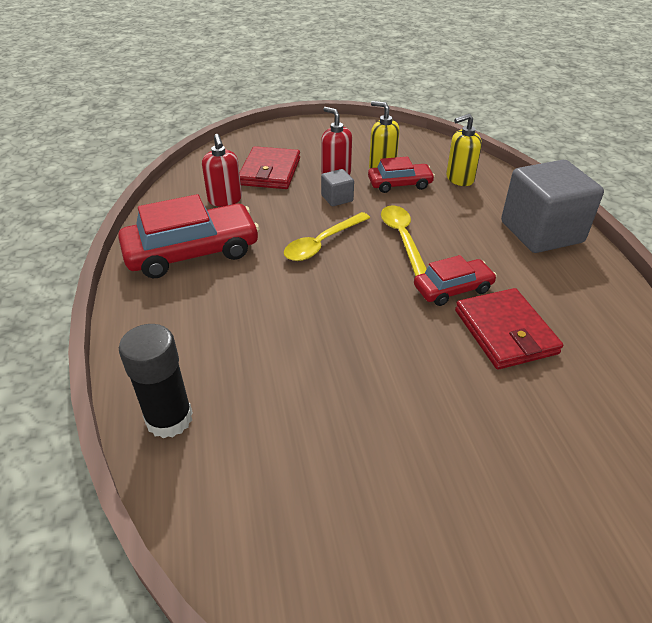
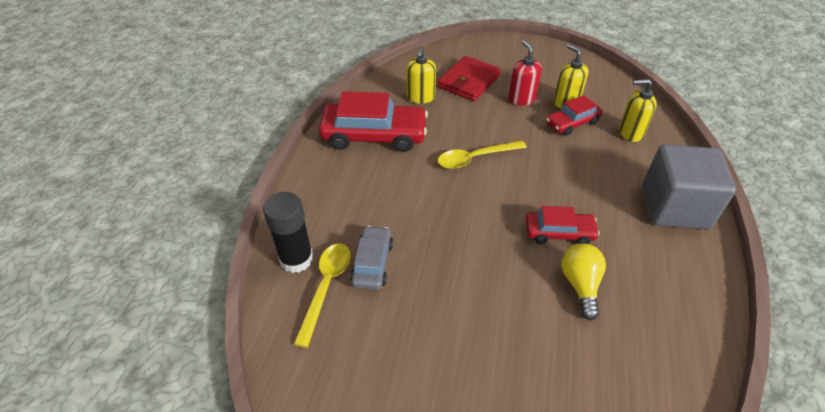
camera: 25 degrees right, 5 degrees up
red soap dispenser [202,134,242,207] -> yellow soap dispenser [406,46,436,104]
grey cube [321,169,354,206] -> none
red car [368,157,435,193] -> red car turned 135 degrees clockwise [546,95,603,136]
yellow spoon [381,206,427,276] -> yellow spoon moved to [294,244,351,348]
red wallet [455,288,563,369] -> yellow light bulb [561,243,606,320]
none -> grey car [350,226,393,290]

